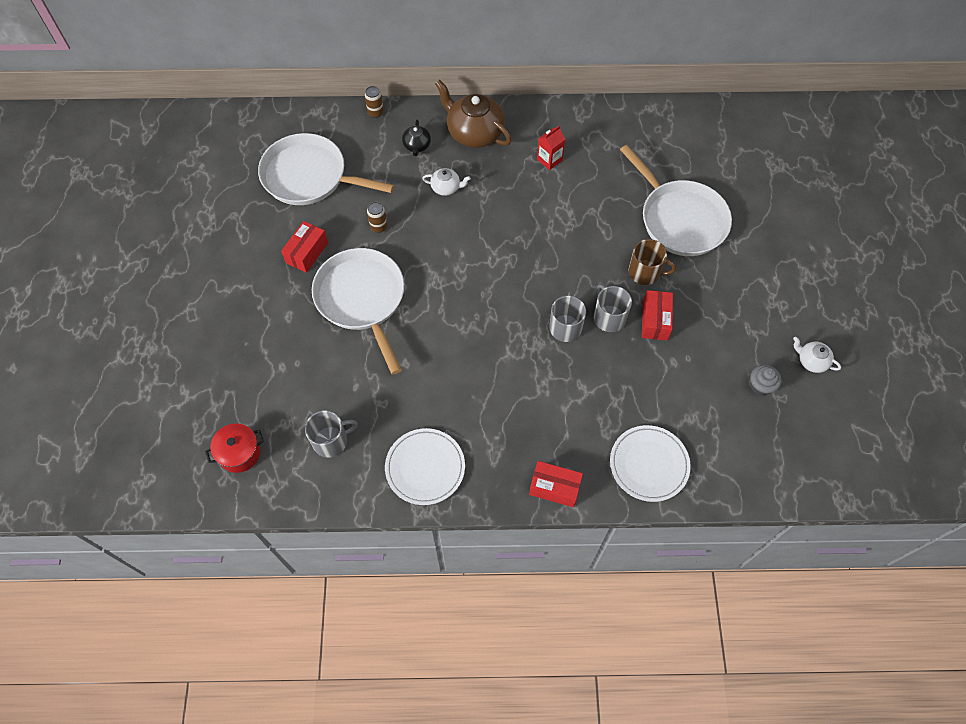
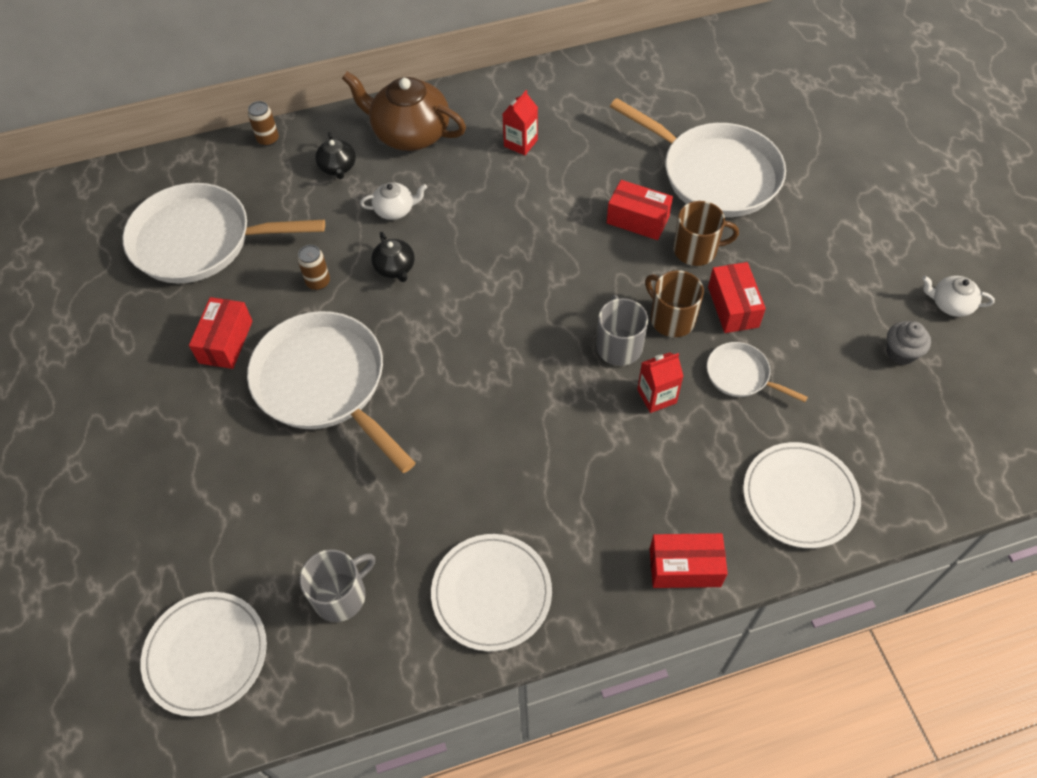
camera: 15 degrees left, 5 degrees down
red pot [205,423,264,473] -> white plate [141,592,267,717]
grey mug [594,284,632,332] -> brown mug [645,270,704,337]
none -> black teapot [371,232,415,282]
none -> red box [607,180,673,240]
none -> red carton [637,352,684,413]
none -> white pan [707,342,808,402]

